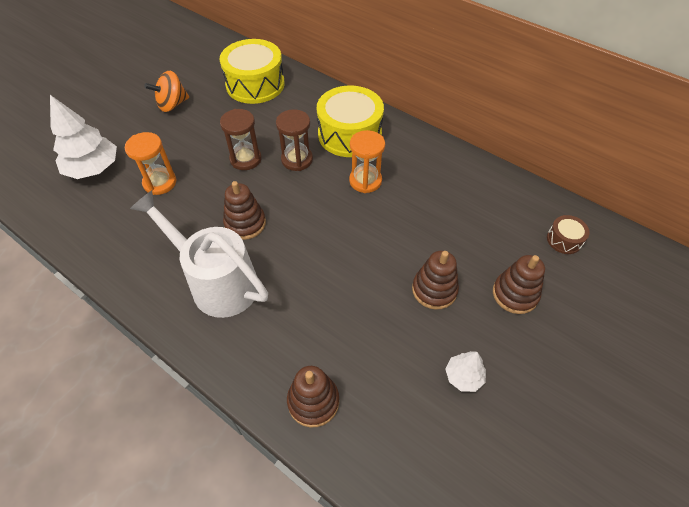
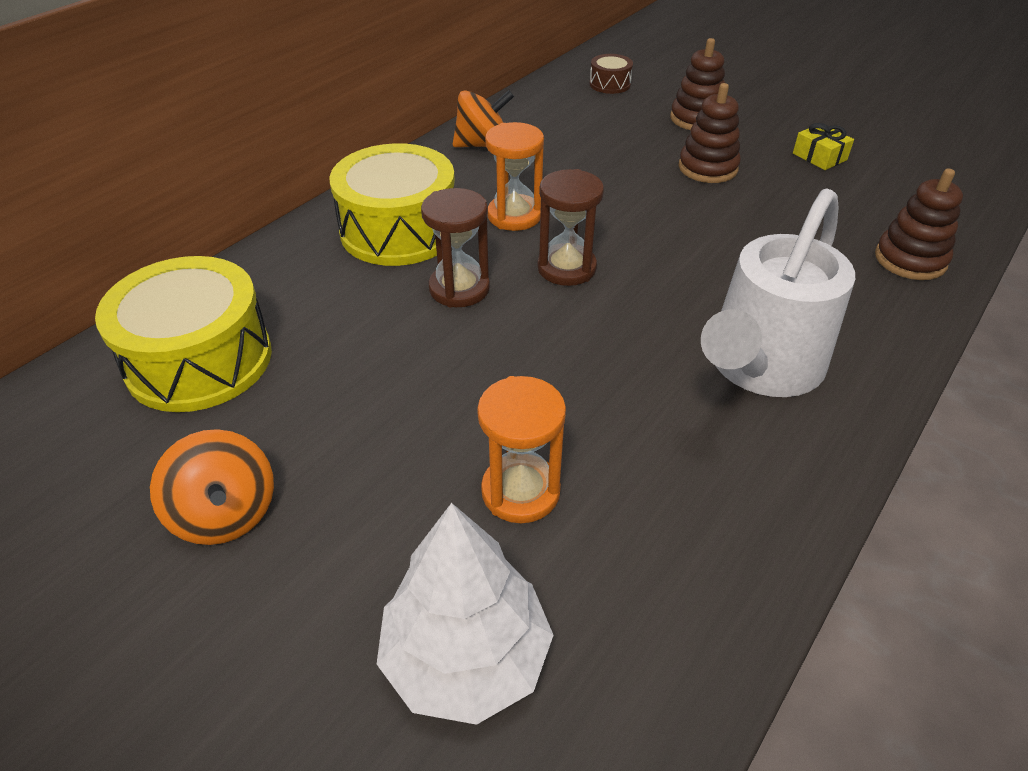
camera: 90 degrees left, 10 degrees down
brown hourglass [220,109,262,170] -> brown hourglass moved to [537,169,604,286]
brown stacking toy [223,181,266,240] -> none
white tree [445,351,486,392] -> yellow gift [793,123,854,170]
none -> orange spinning top [453,90,514,147]

